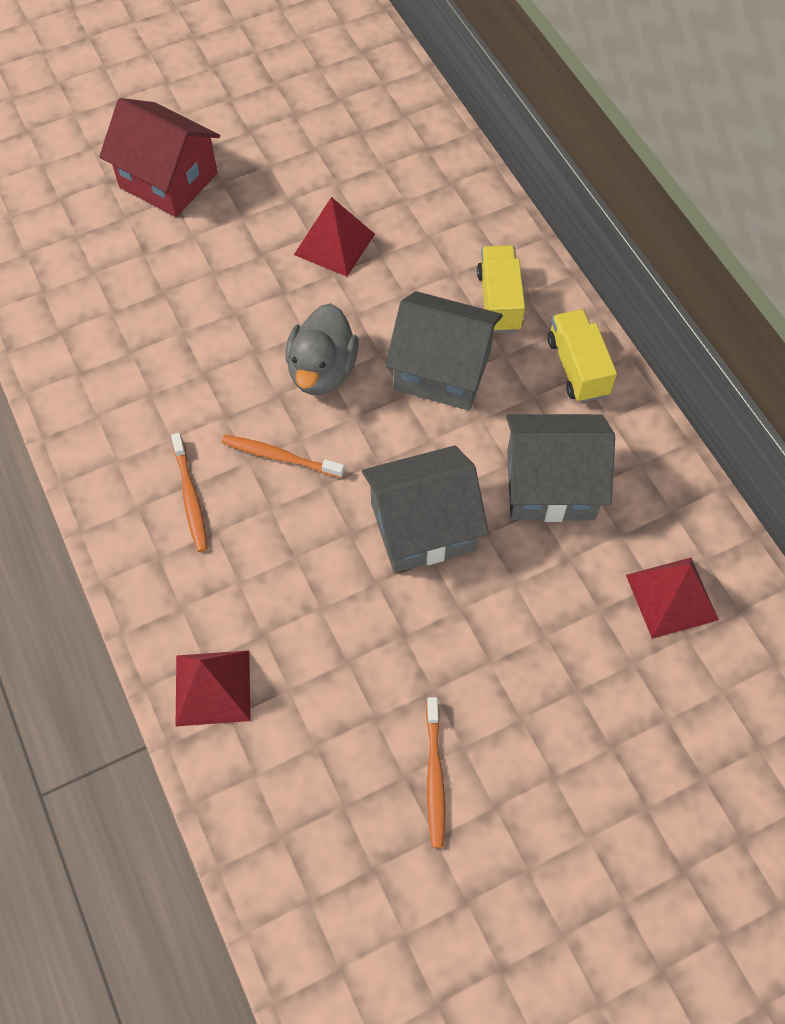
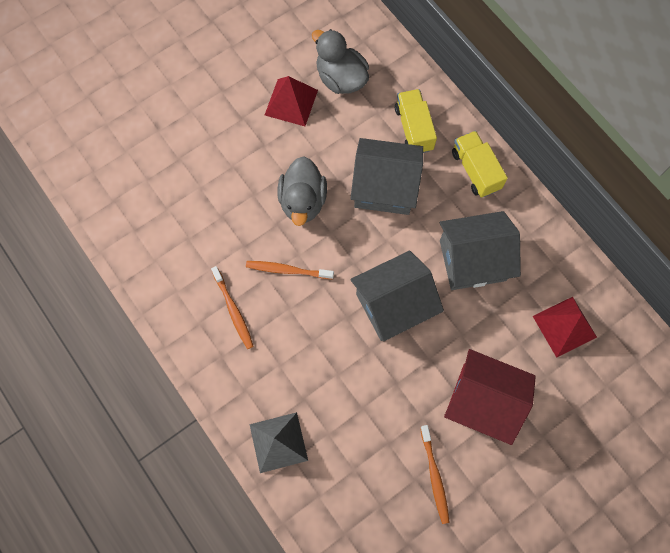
camera: 10 degrees left, 10 degrees up
red house [99,98,220,217] -> red house moved to [444,349,536,445]
red pyramid [176,651,251,726] -> grey pyramid [249,412,308,473]
none -> grey duck [312,29,369,94]

